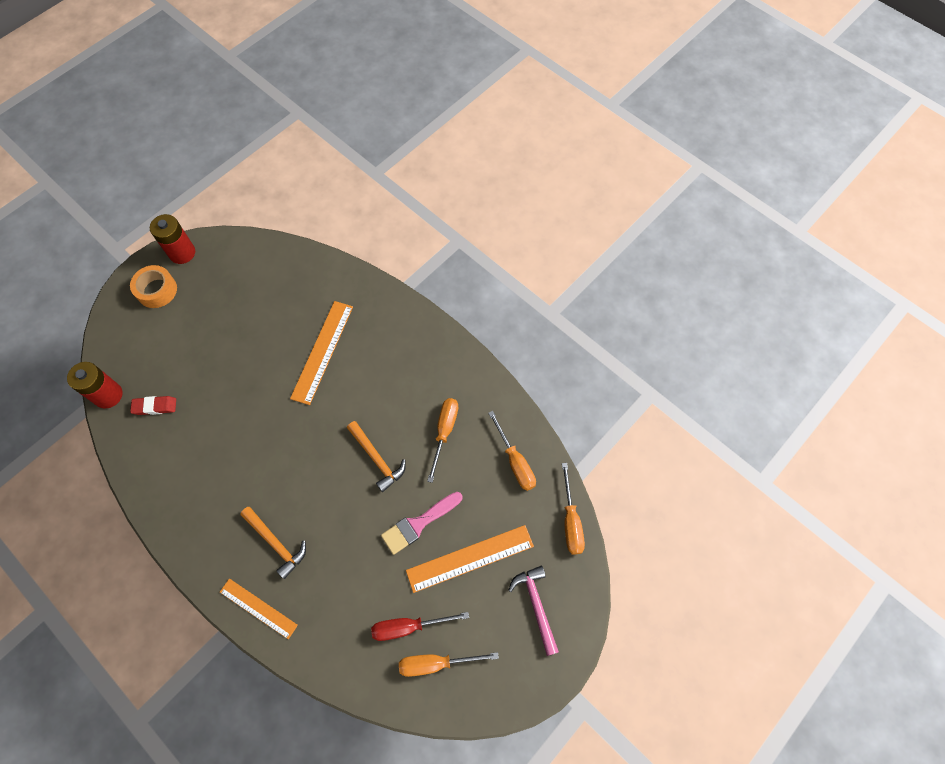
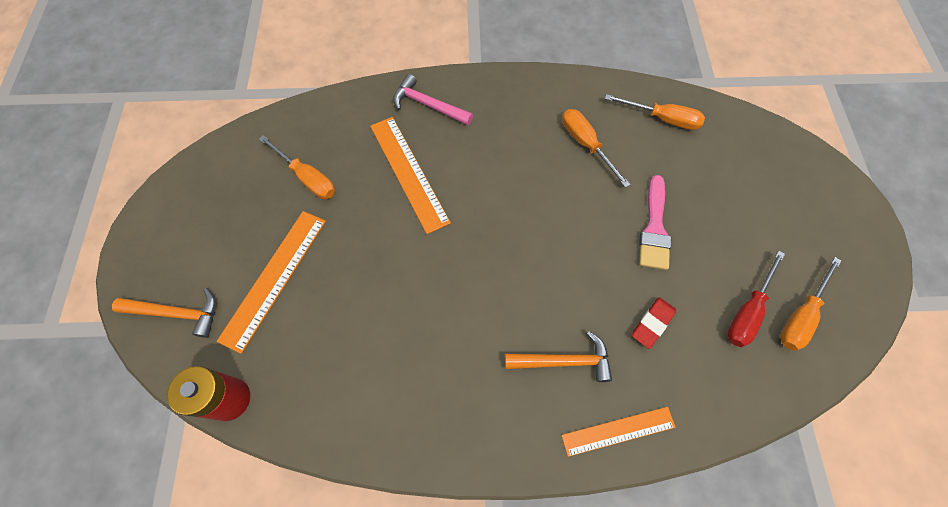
camera: 45 degrees left, 0 degrees up
orange tape [130,265,177,308] -> none
red eraser [130,396,176,415] -> red eraser moved to [632,297,676,349]
red battery [150,214,195,264] -> none
orange hammer [347,421,406,492] -> orange hammer moved to [112,288,216,338]
orange ruler [406,525,534,593] -> orange ruler moved to [217,211,326,354]
pink hammer [508,566,559,656] -> pink hammer moved to [393,74,473,126]
orange screwdriver [562,463,585,554] -> orange screwdriver moved to [259,135,335,199]

